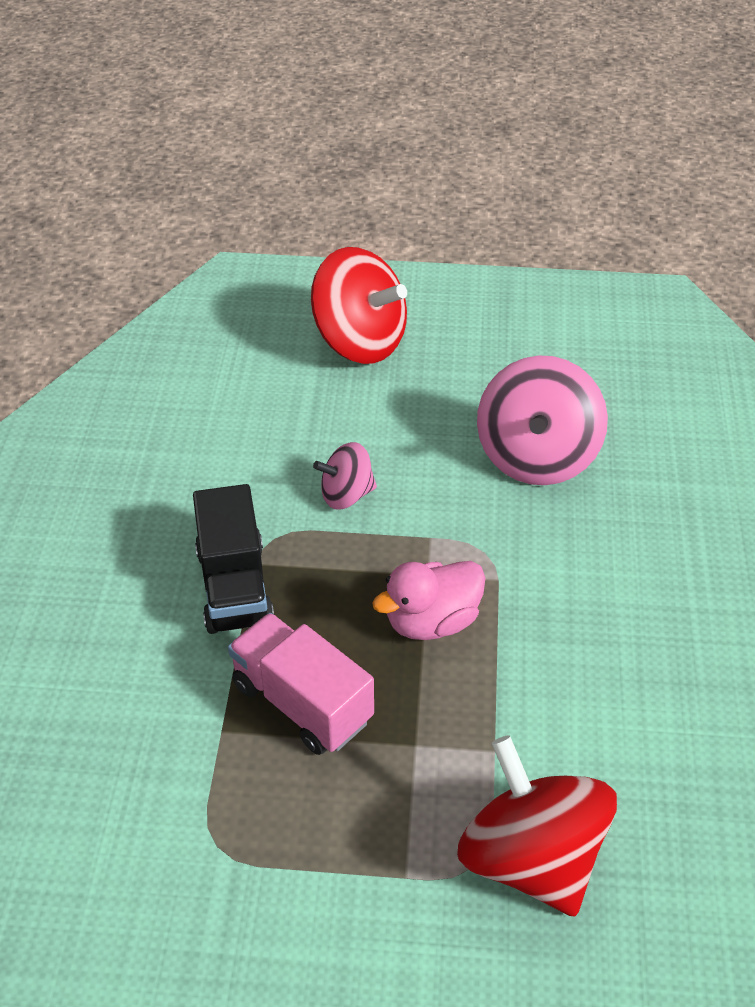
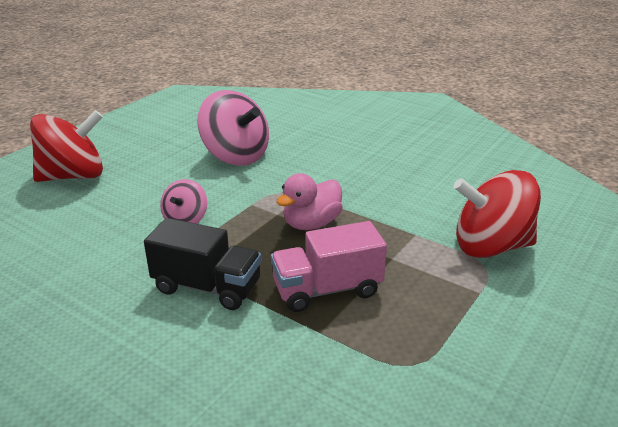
camera: 60 degrees left, 15 degrees down
pink duck [372,561,486,640] -> pink duck turned 45 degrees clockwise [276,173,343,230]

